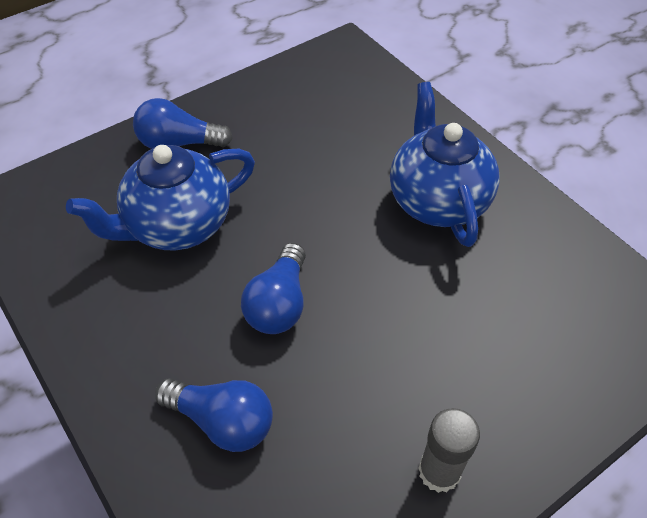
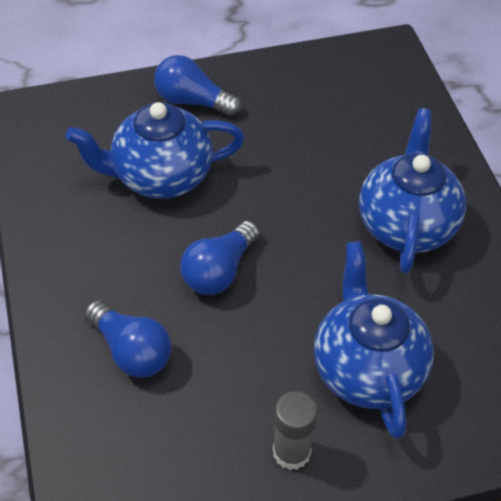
camera: 20 degrees right, 0 degrees up
none -> blue teapot [314,241,434,439]

